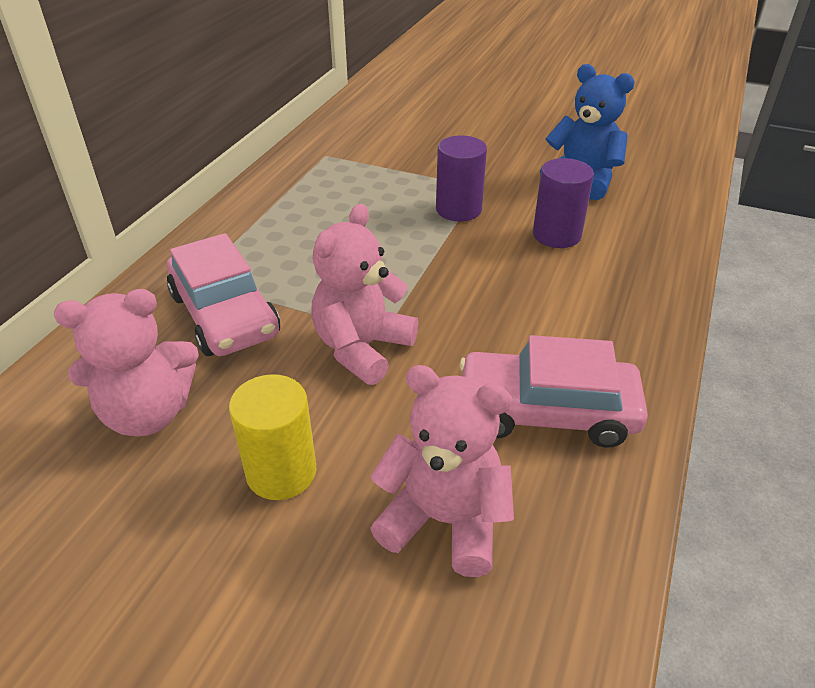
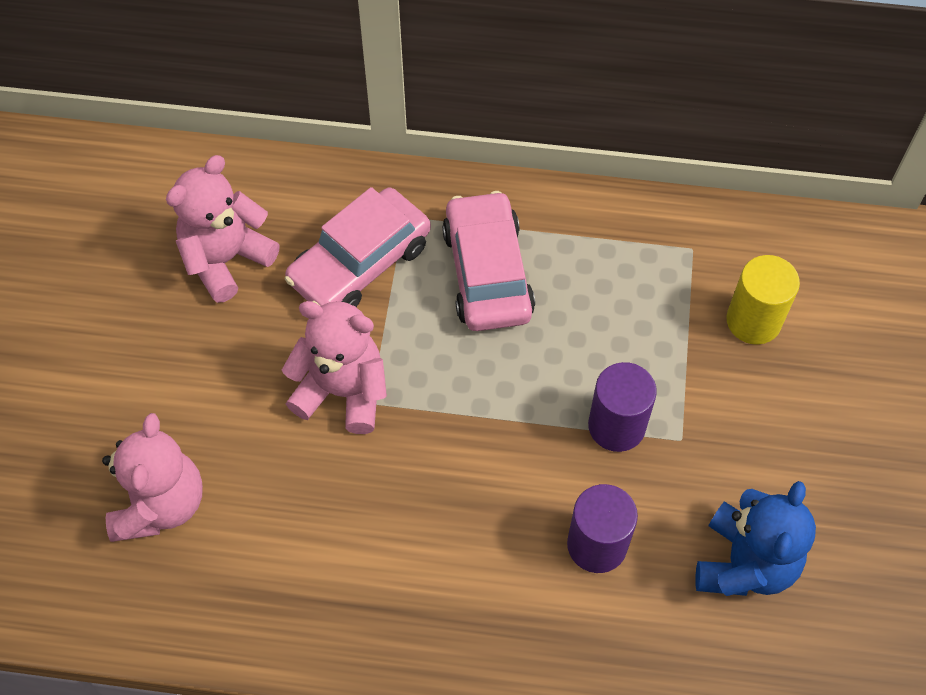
camera: 75 degrees right, 20 degrees up
pink teddy bear [54,289,199,436] -> pink teddy bear turned 75 degrees clockwise [166,155,280,303]
yellow cylinder [229,374,316,500] -> yellow cylinder moved to [726,255,800,345]
pink car [459,335,648,448] -> pink car moved to [442,191,535,331]

